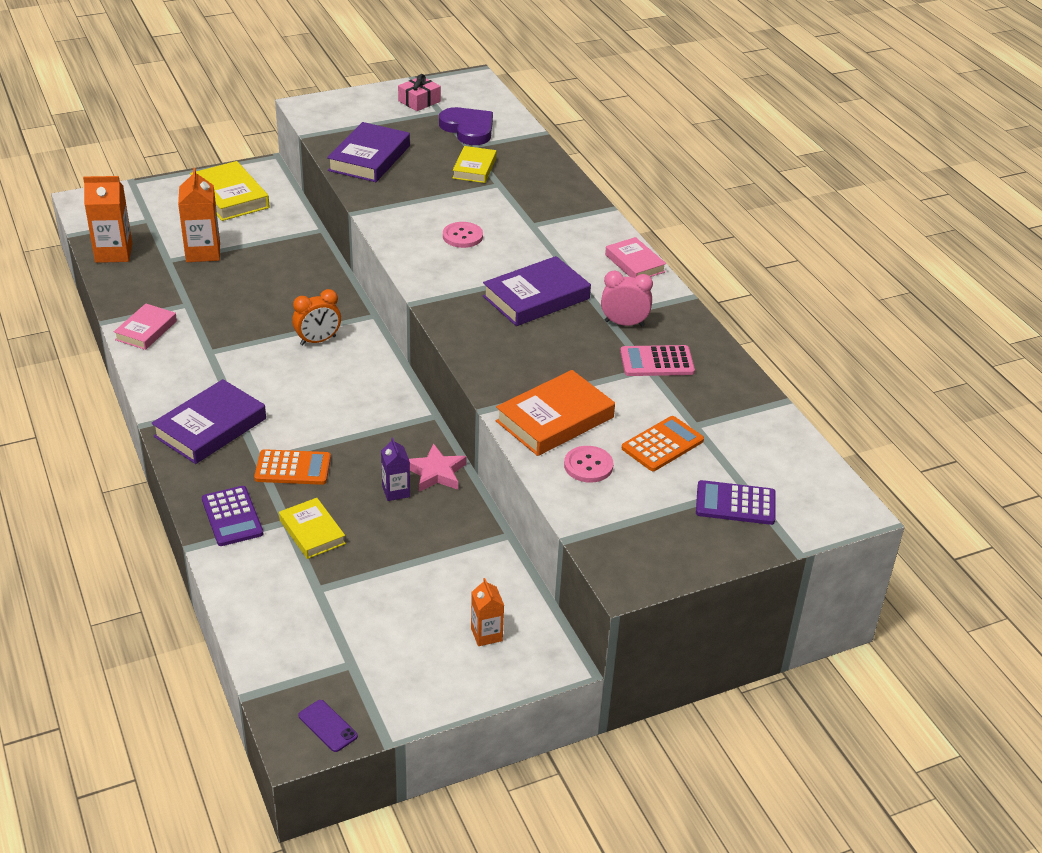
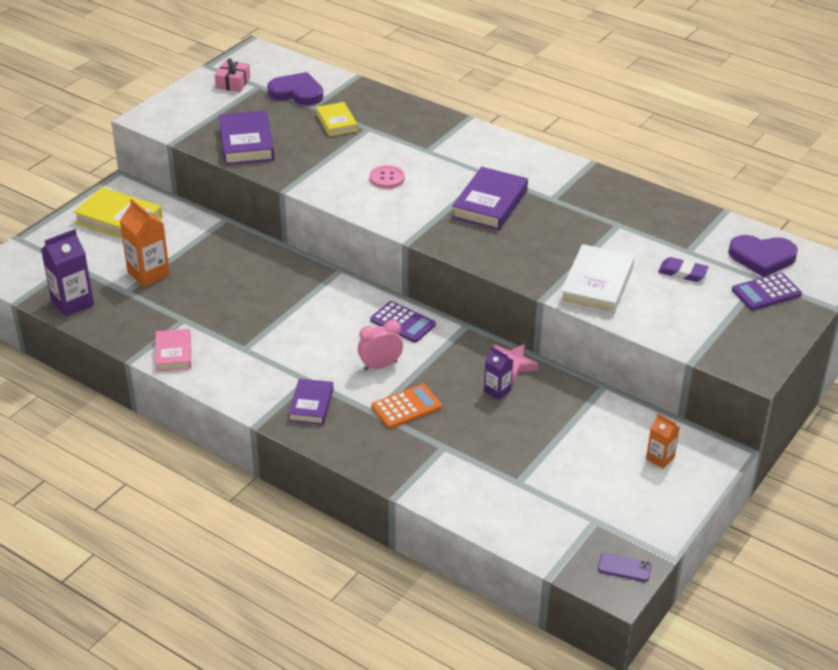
camera: 30 degrees left, 0 degrees up
orange carton [83,176,132,263] -> purple carton [41,229,94,317]
purple book [151,379,266,464] -> purple book [288,379,333,425], size x0.63
purple calculator [202,486,263,546] -> purple calculator moved to [370,301,436,343]
yellow book [279,498,346,559] -> none
orange clock [292,289,341,345] -> none
orange book [496,370,615,456] -> white book [560,244,635,315]
pink button [564,446,613,483] -> none
pink clock [601,271,653,326] -> pink clock moved to [358,320,403,370]
pink book [605,237,666,278] -> none
pink calculator [620,345,695,376] -> none
orange calculator [622,416,704,471] -> purple eraser [658,257,708,282]
none -> purple heart [728,235,798,277]

